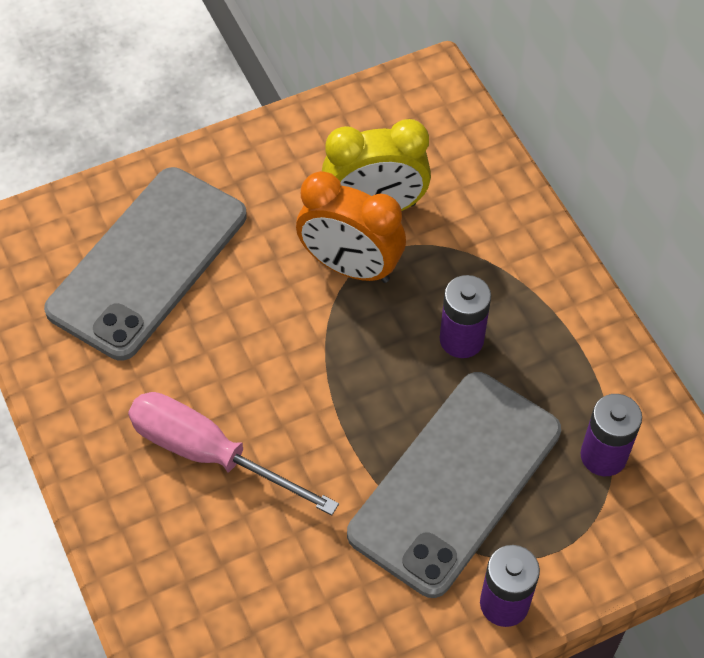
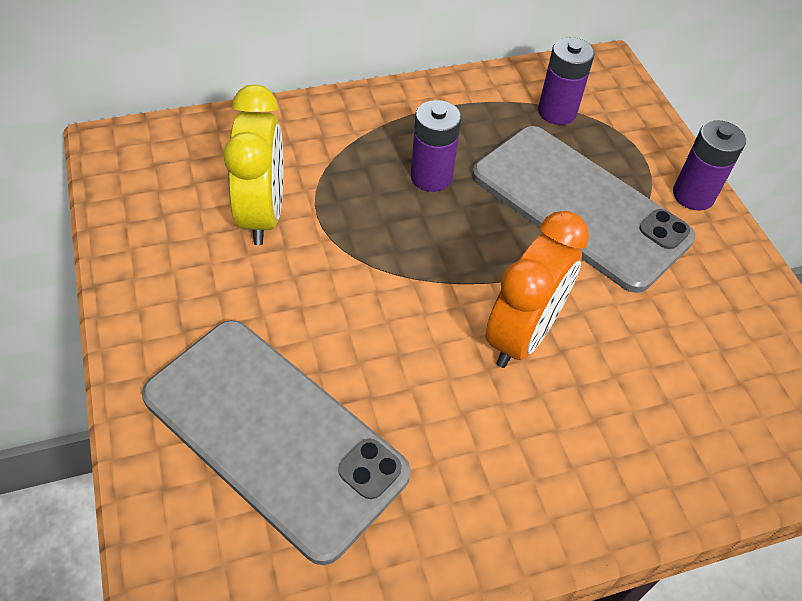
camera: 85 degrees left, 5 degrees down
pink screwdriver [128,392,339,515] -> none
orange clock [296,171,406,283] -> orange clock moved to [486,211,589,368]

